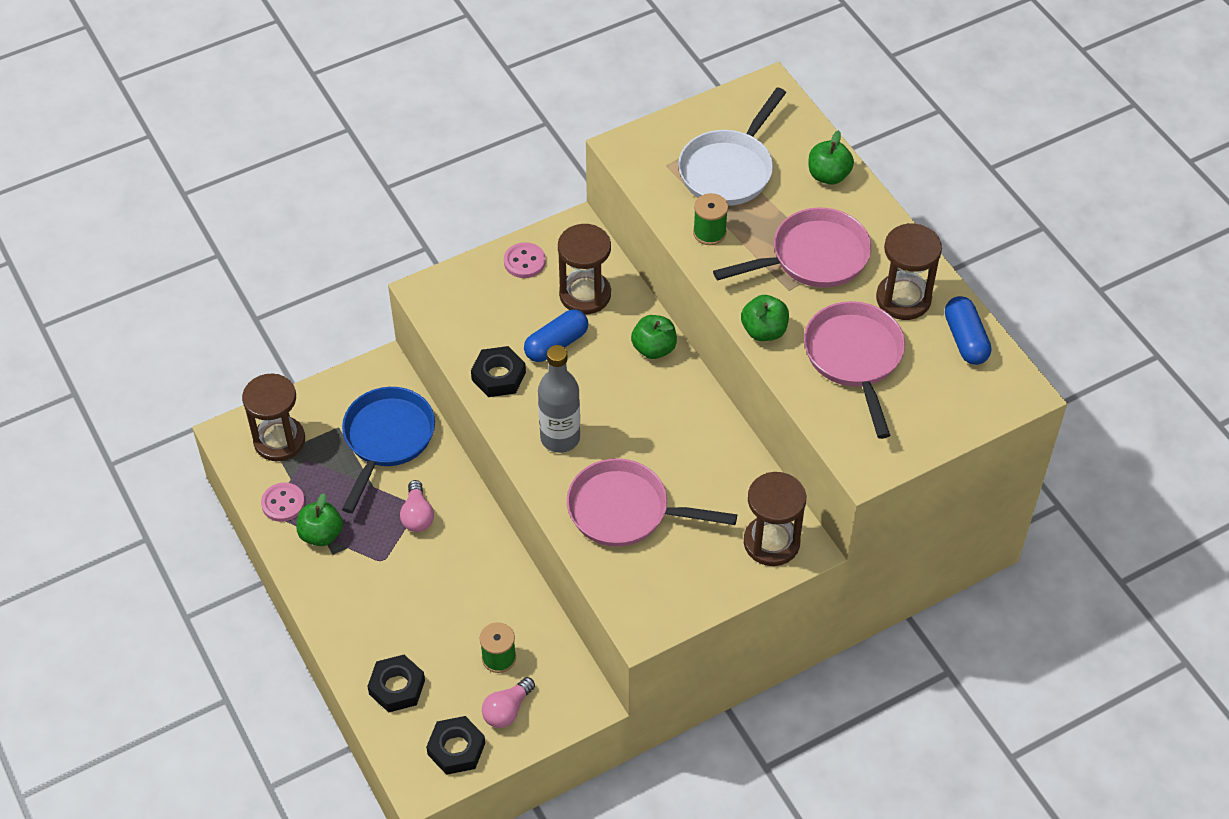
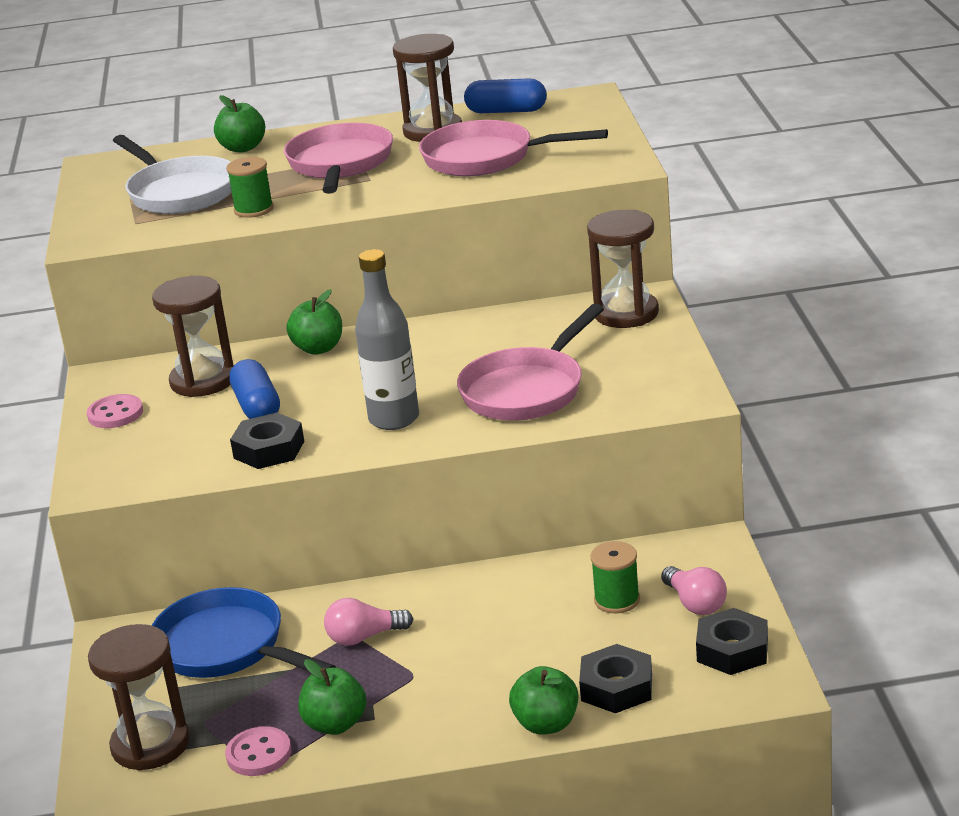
camera: 65 degrees left, 25 degrees down
pink light bulb [400,480,434,532] -> pink light bulb turned 150 degrees clockwise [324,598,413,645]
green apple [741,295,789,341] -> green apple moved to [509,666,578,735]

